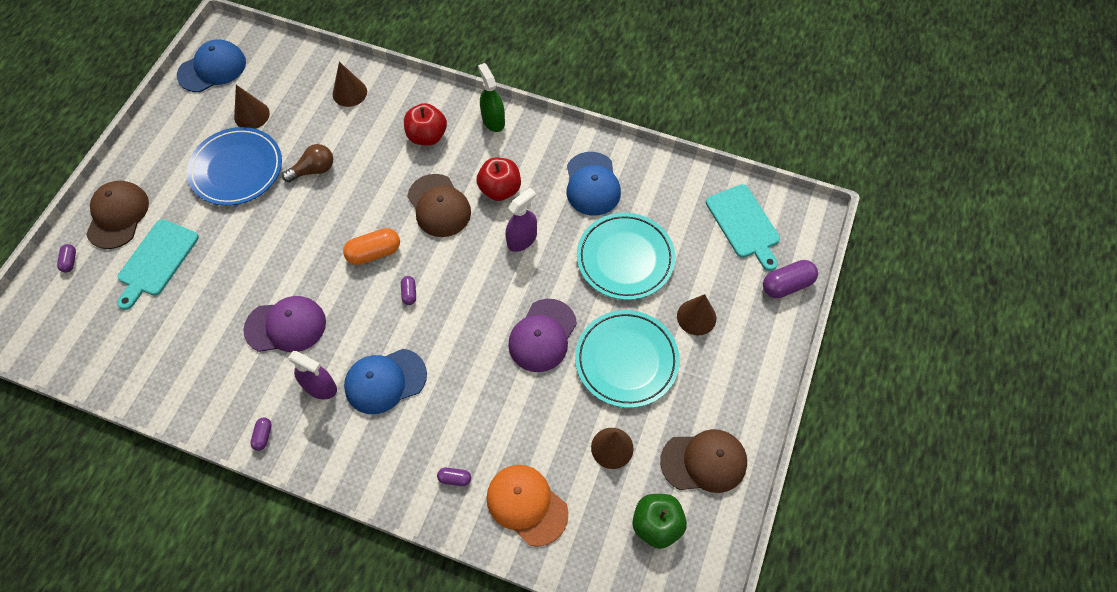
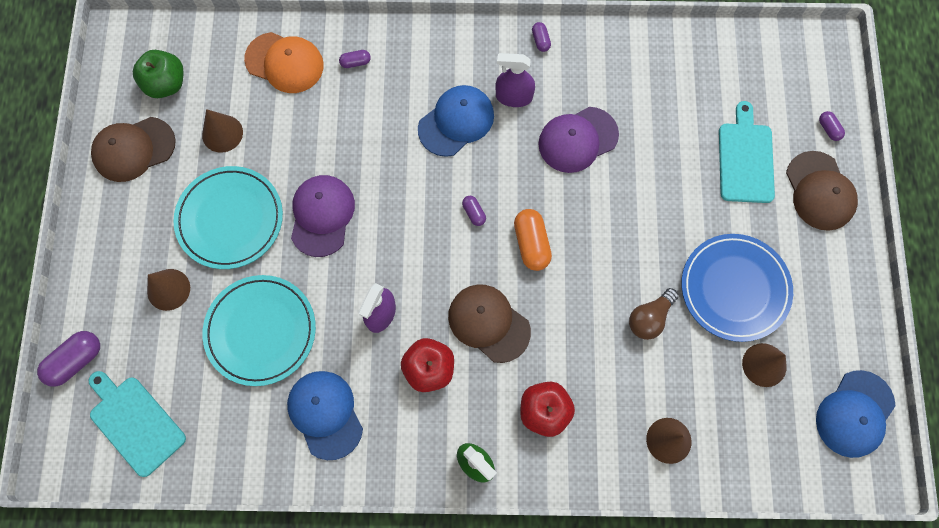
camera: 160 degrees right, 10 degrees up
orange capsule [343,228,400,265] -> orange capsule turned 60 degrees counterclockwise [514,209,552,271]

